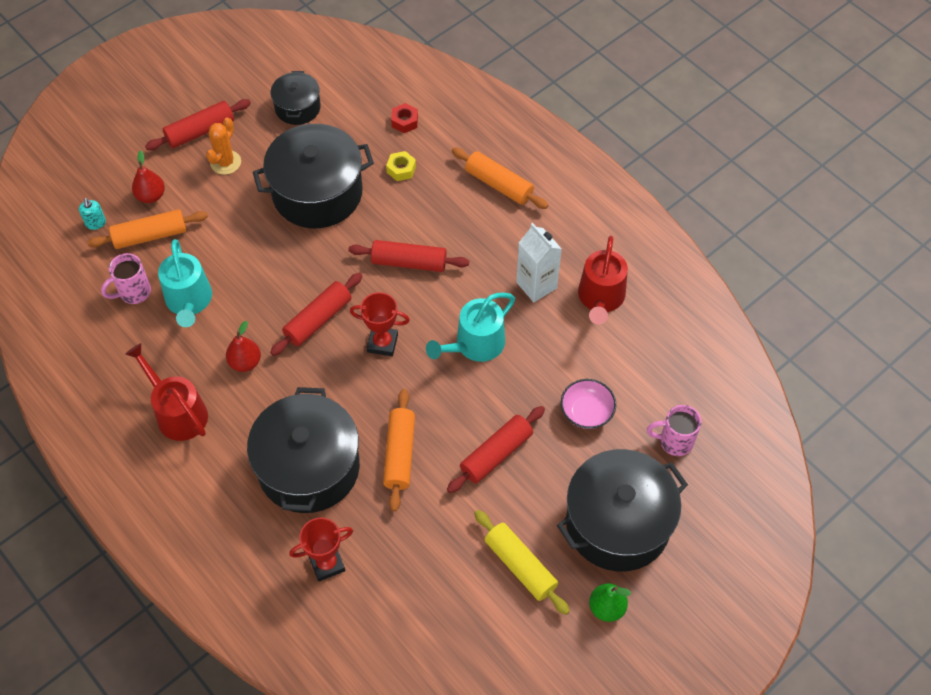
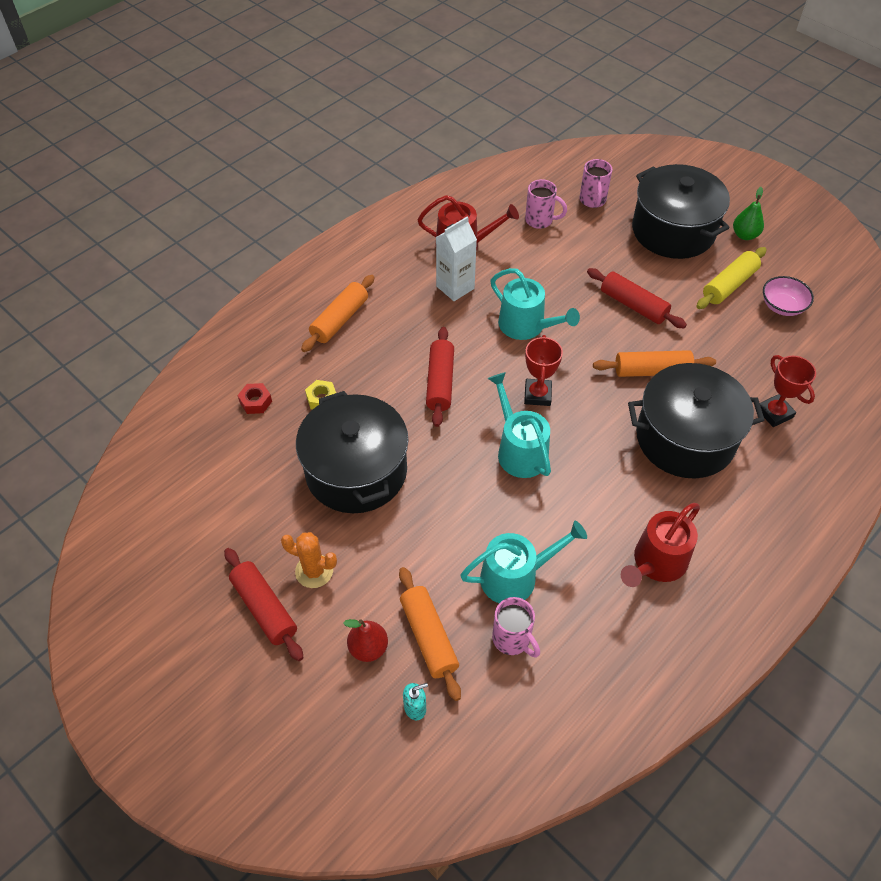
camera: 95 degrees left, 5 degrees down
red pear [226,321,261,372] -> none
red rolling pin [270,273,363,356] -> turquoise watering can [488,372,551,478]
black pot [271,71,321,125] -> none
pink bowl [561,379,616,429] -> pink bowl moved to [763,276,814,316]
none -> pink mug [525,179,567,229]

